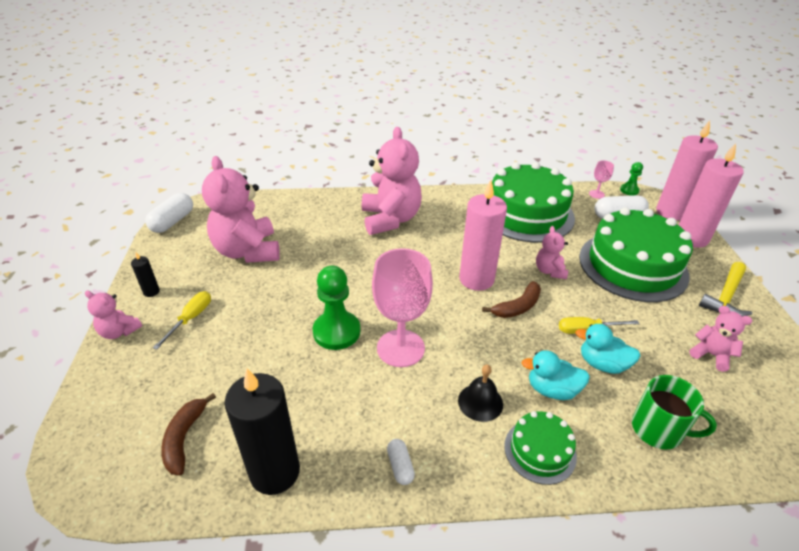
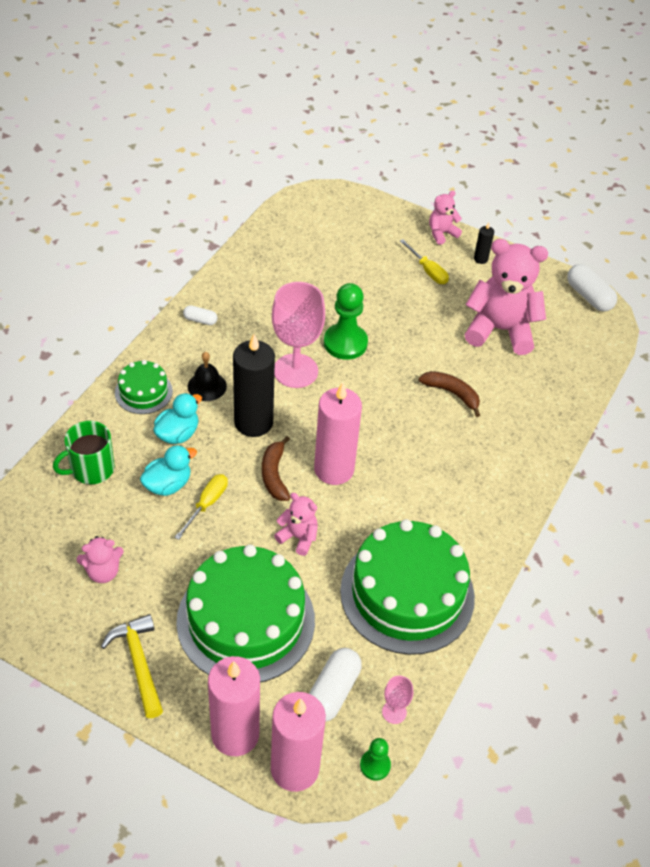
camera: 120 degrees right, 10 degrees up
brown banana [161,393,216,476] -> brown banana moved to [419,371,480,417]
black candle [225,368,300,495] -> black candle moved to [233,334,275,437]
pink teddy bear [362,127,422,235] -> none

